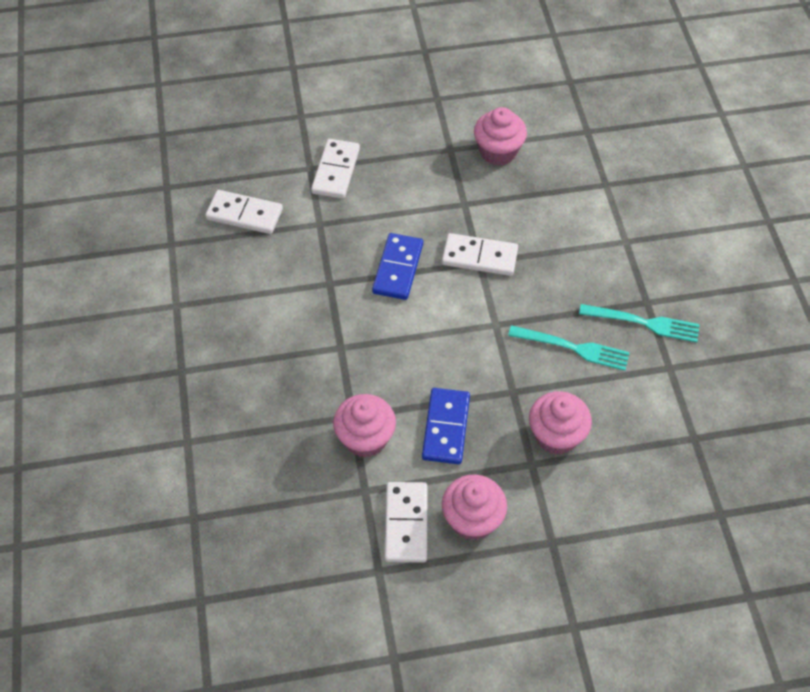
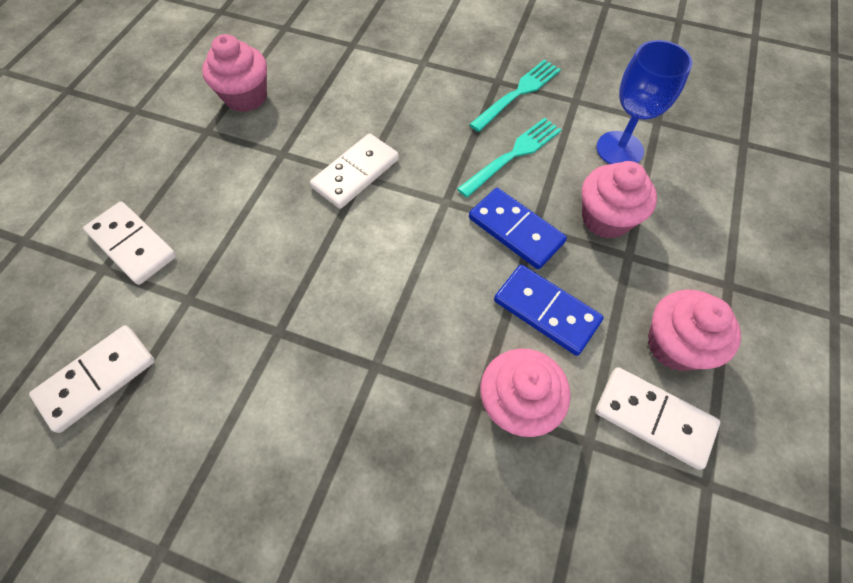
camera: 60 degrees left, 5 degrees up
blue domino [372,233,423,300] -> blue domino moved to [469,188,567,269]
none -> blue goblet [597,40,692,164]

